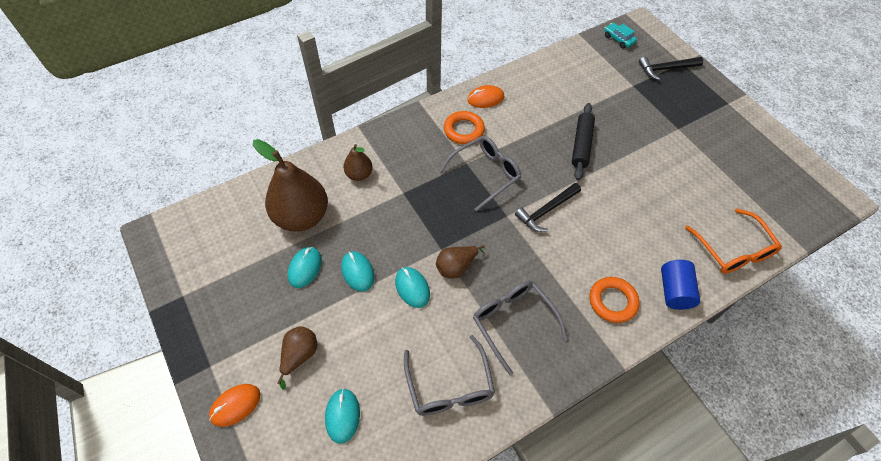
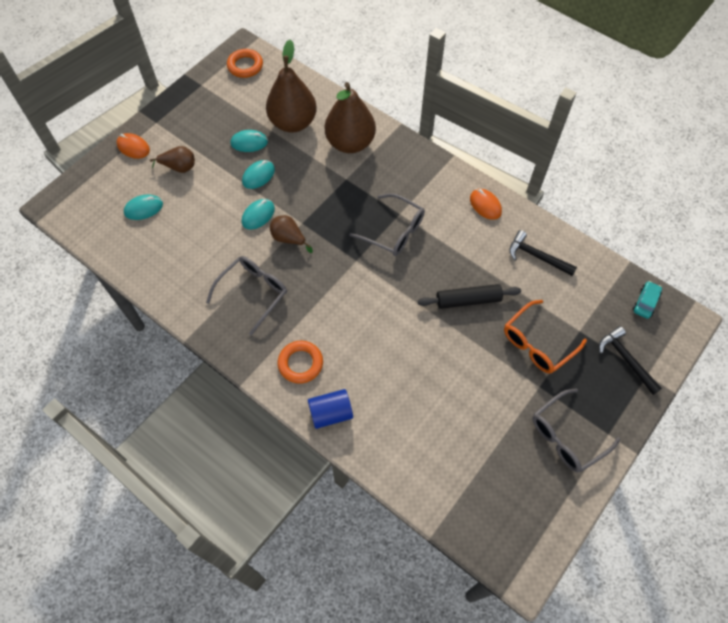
camera: 70 degrees right, 5 degrees up
brown pear [343,144,373,181] -> brown pear [325,82,376,153], size x1.98
grey glasses [404,335,495,416] -> grey glasses moved to [532,389,621,473]
orange ring [444,111,485,144] -> orange ring moved to [227,49,263,78]
black hammer [515,183,581,232] -> black hammer moved to [510,230,577,276]
orange glasses [685,209,782,274] -> orange glasses moved to [504,300,587,374]

